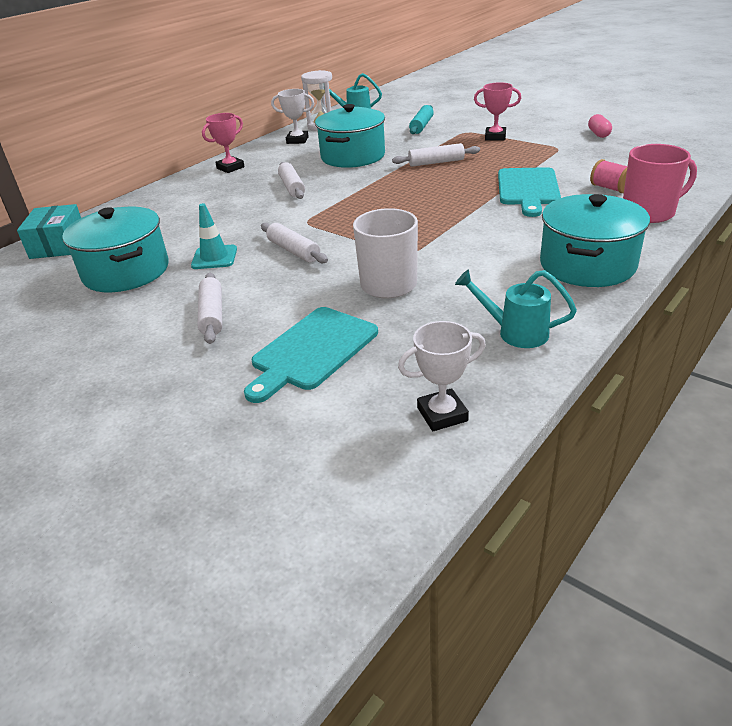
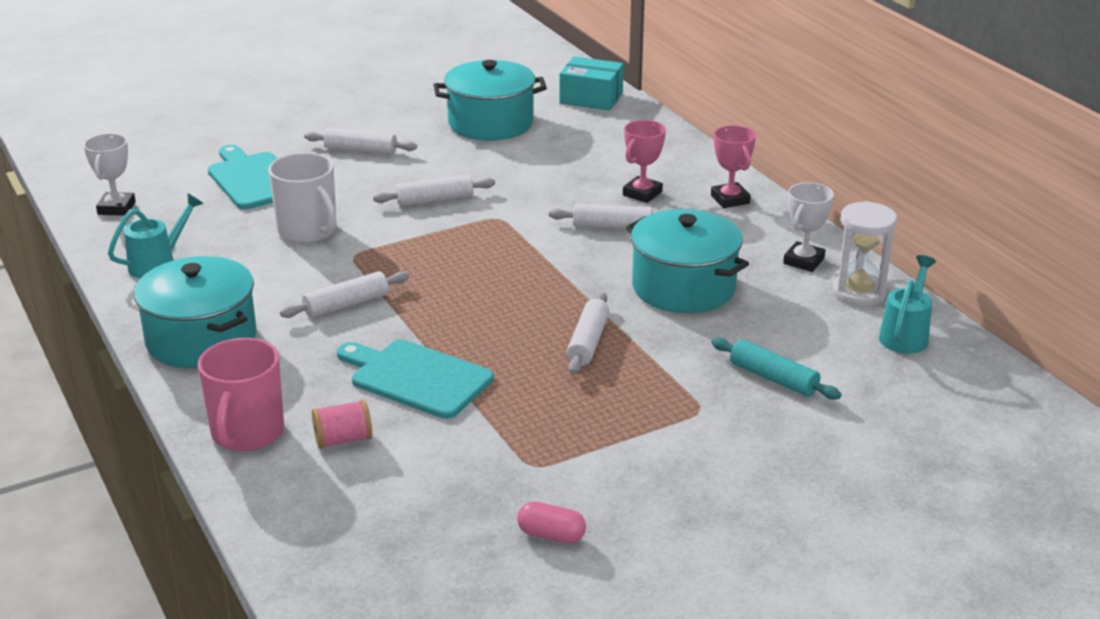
camera: 110 degrees right, 5 degrees down
turquoise traffic cone [191,203,237,269] -> none
pink trophy [474,82,521,140] -> pink trophy moved to [623,120,666,203]
none -> white rolling pin [280,271,409,318]

